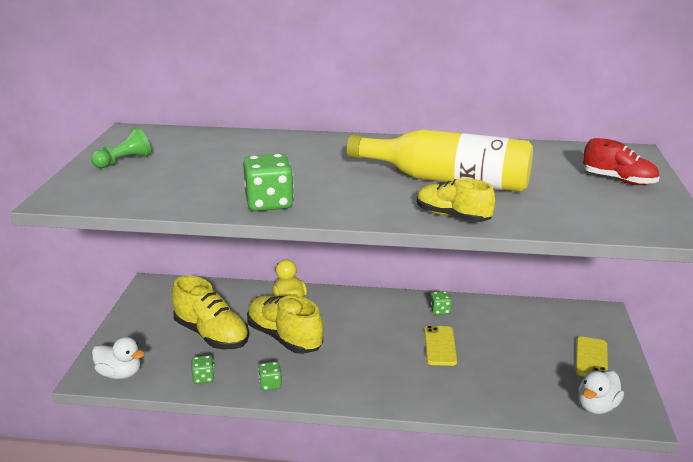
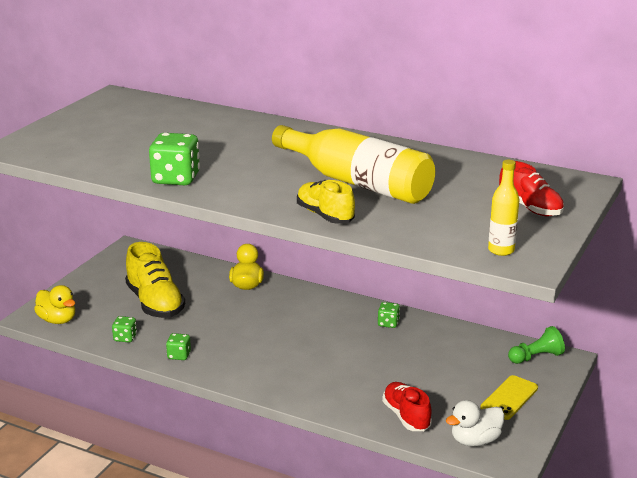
camera: 20 degrees right, 0 degrees up
green pawn [91,127,151,168] -> green pawn moved to [508,326,565,364]
white duck [92,337,145,379] -> yellow duck [34,285,75,324]
yellow shoe [247,295,323,354] -> none
yellow phone [424,326,457,366] -> none
none -> red shoe [382,382,432,431]
none -> yellow bottle [488,160,520,256]

